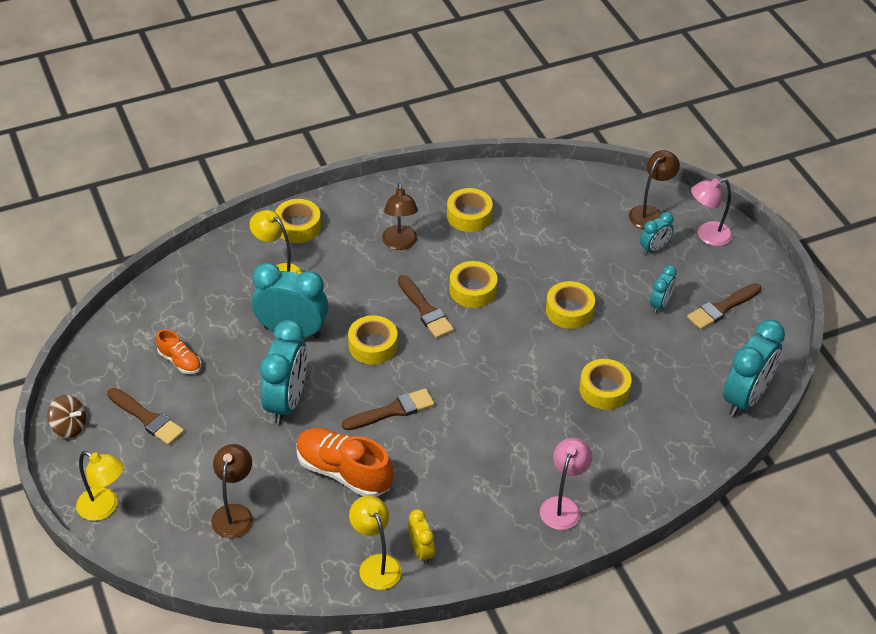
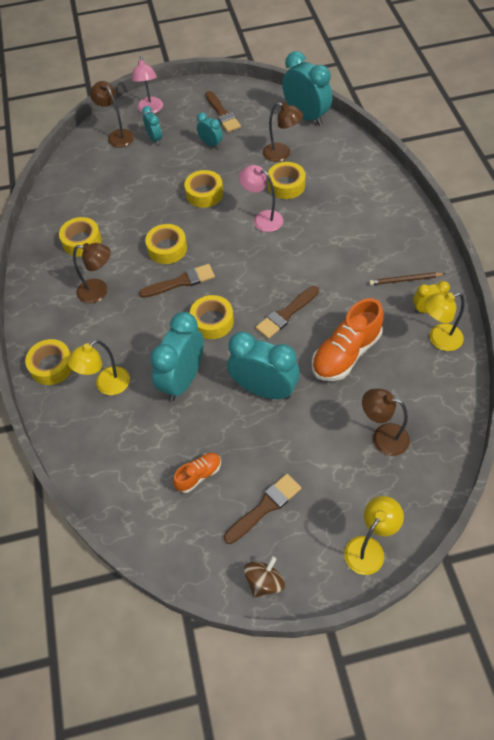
camera: 75 degrees left, 10 degrees up
brown brush [342,388,435,430] -> brown brush turned 120 degrees counterclockwise [256,286,319,339]
pink lamp [540,438,592,530] -> pink lamp moved to [239,165,283,232]
none -> brown lamp [263,102,303,162]
none -> brown pencil [369,272,445,285]

